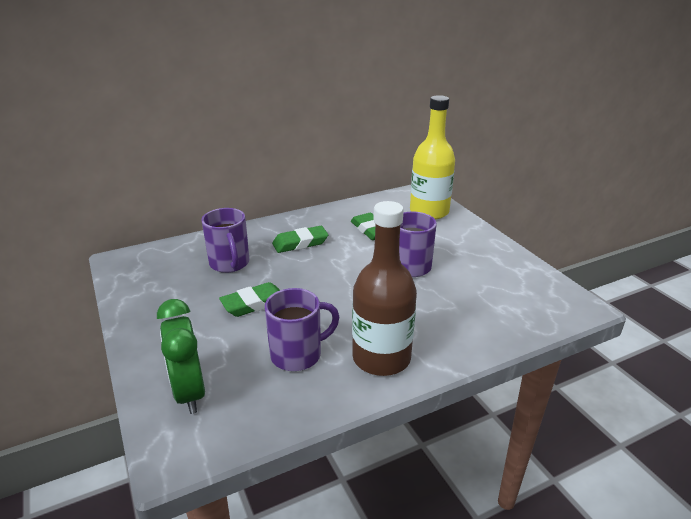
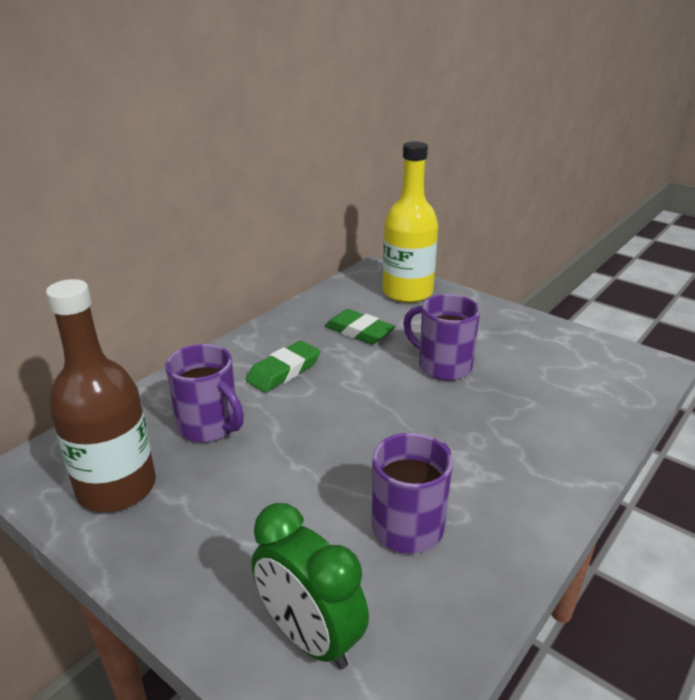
camera: 25 degrees left, 0 degrees up
green eraser [219,282,280,317] -> none
brown bottle [352,201,417,376] -> brown bottle moved to [46,279,156,512]

